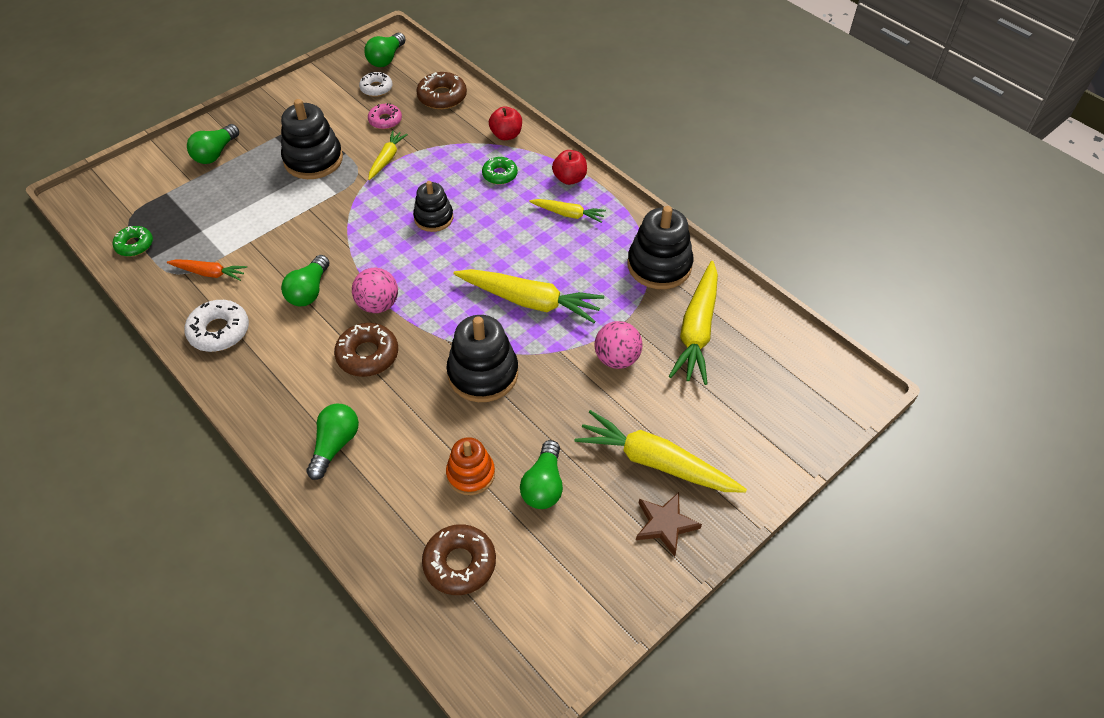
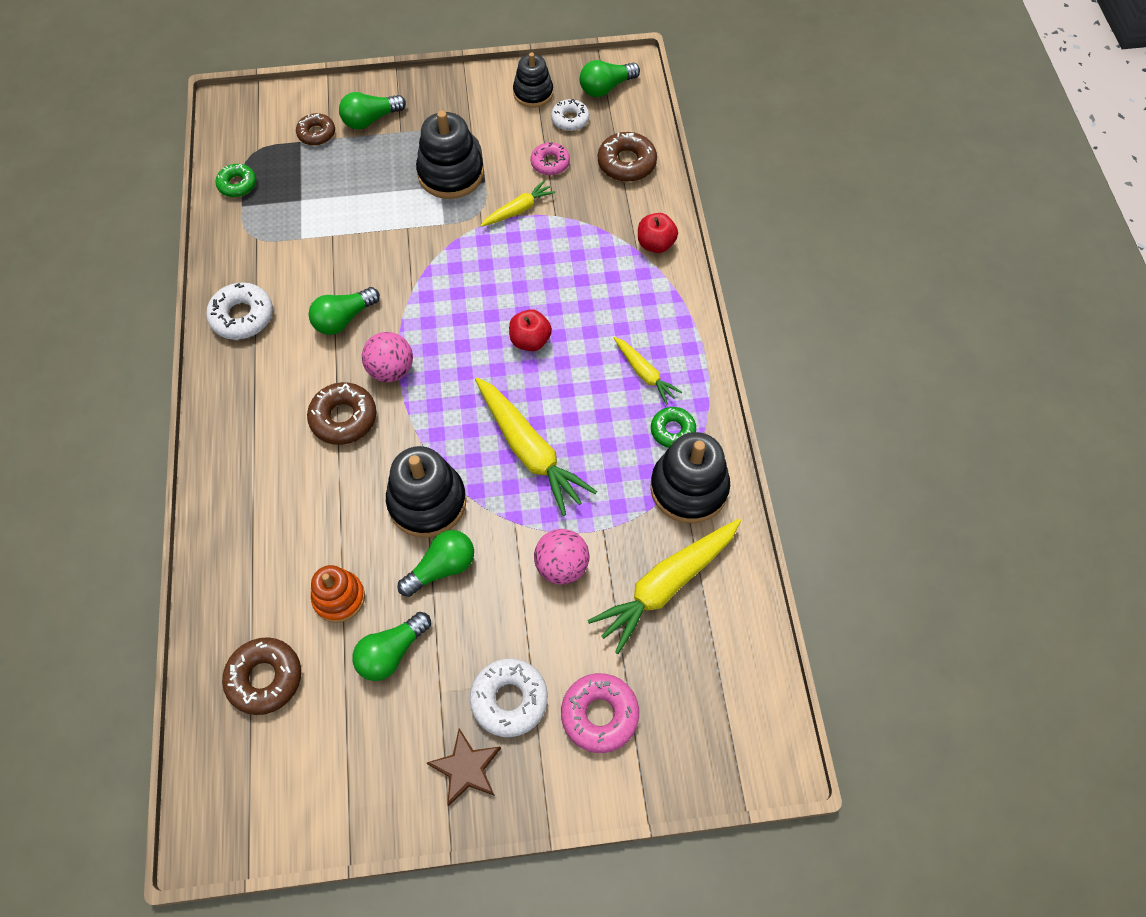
camera: 35 degrees right, 10 degrees up
orange carrot [167,259,247,281] -> none
green light bulb [306,403,359,480] -> green light bulb moved to [398,530,474,597]
black stacking toy [413,181,453,232] -> black stacking toy moved to [513,52,553,107]
green donut [482,157,518,185] -> green donut moved to [651,407,696,448]
red apple [552,150,587,185] -> red apple moved to [509,309,552,351]
yellow carrot [575,410,747,493] -> white donut [470,658,548,737]
none -> brown donut [296,113,335,146]
none -> pink donut [561,673,639,753]

